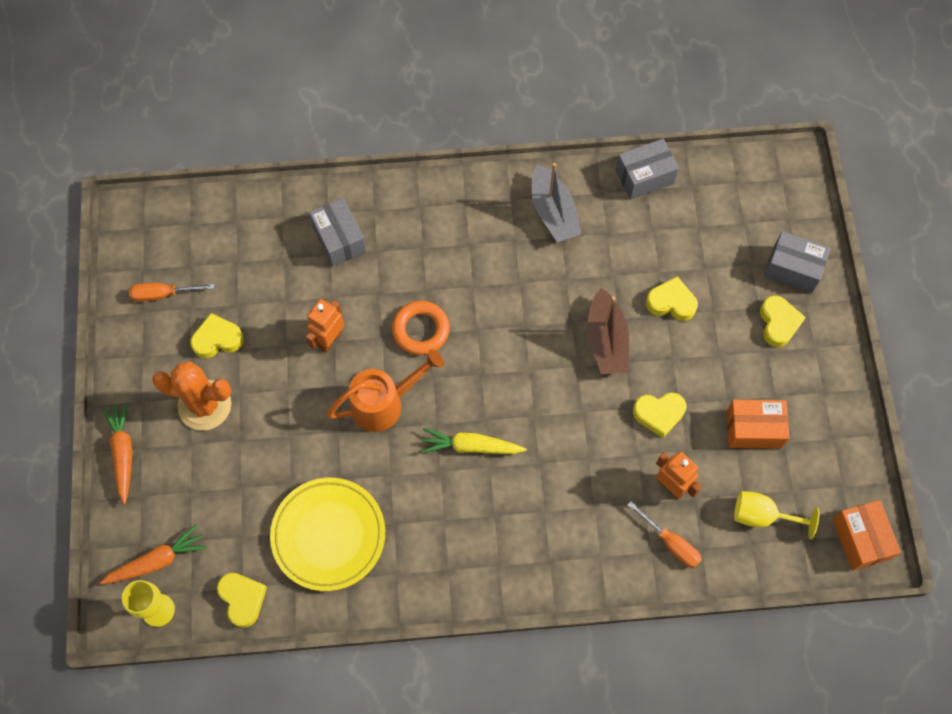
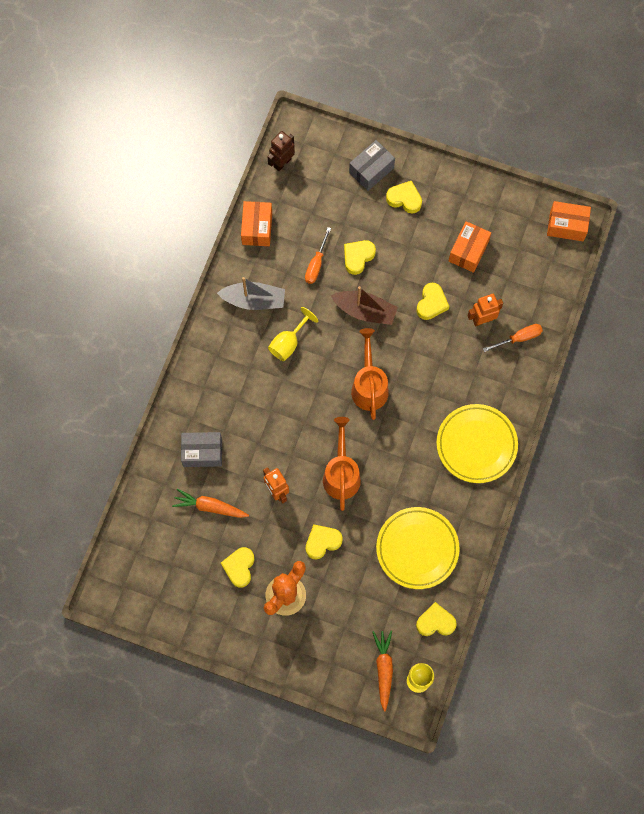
camera: 65 degrees left, 5 degrees up
orange carrot [102,402,132,504] -> orange carrot moved to [172,488,249,518]
orange screwdriver [129,283,215,302] -> orange screwdriver moved to [305,227,331,284]
orange ring [392,301,450,355] -> none
yellow carrot [421,428,526,454] -> none
grey box [615,139,679,200] -> orange box [241,201,272,246]
yellow goblet [734,491,819,539] -> yellow goblet moved to [268,307,318,361]
none -> brown robot [268,131,295,171]
none -> yellow heart [306,525,343,560]
none -> orange watering can [351,328,389,420]
none -> yellow plate [436,404,518,483]

